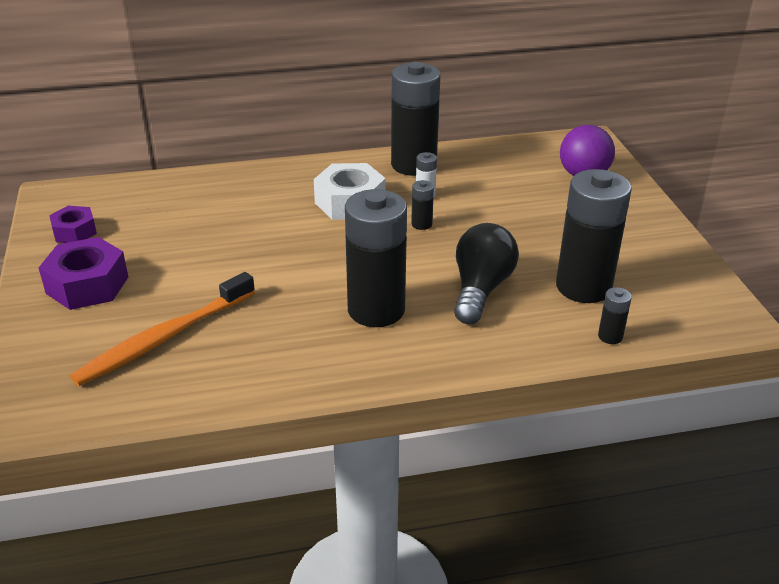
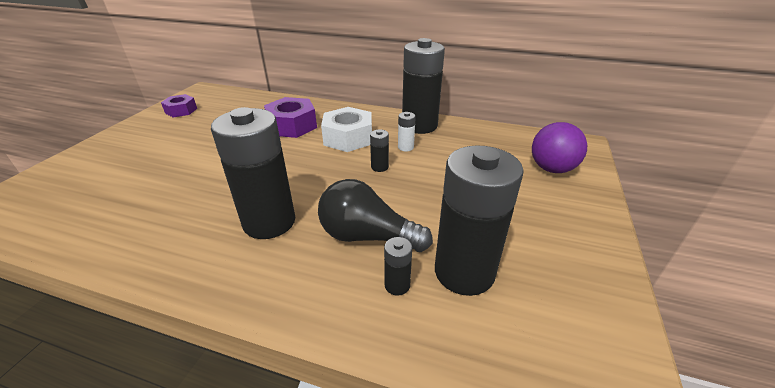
camera: 30 degrees right, 0 degrees up
purple nut [39,237,128,310] -> purple nut moved to [264,97,317,138]
orange toothbrush [70,272,255,386] -> none
black light bulb [454,223,519,324] -> black light bulb turned 120 degrees counterclockwise [318,179,433,252]
black battery [598,287,632,344] -> black battery moved to [384,237,412,296]

